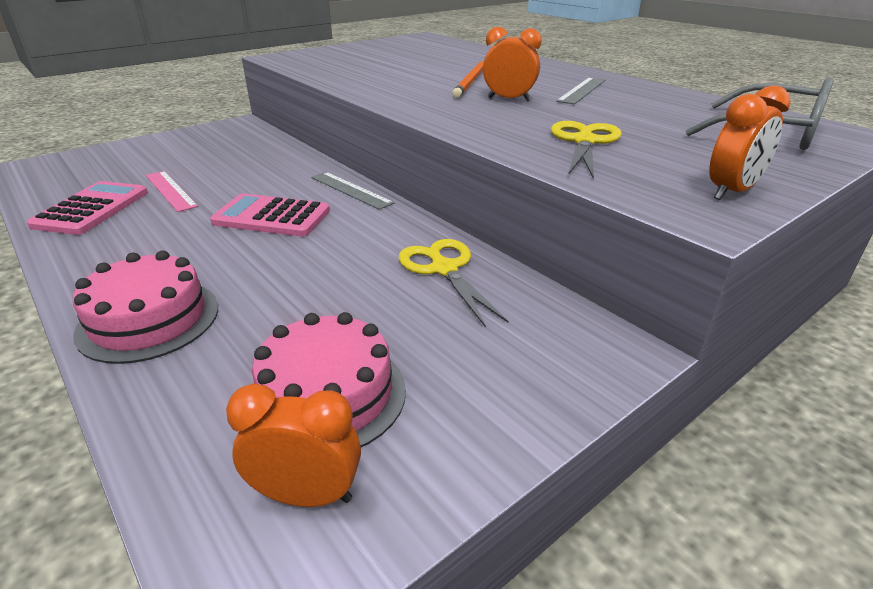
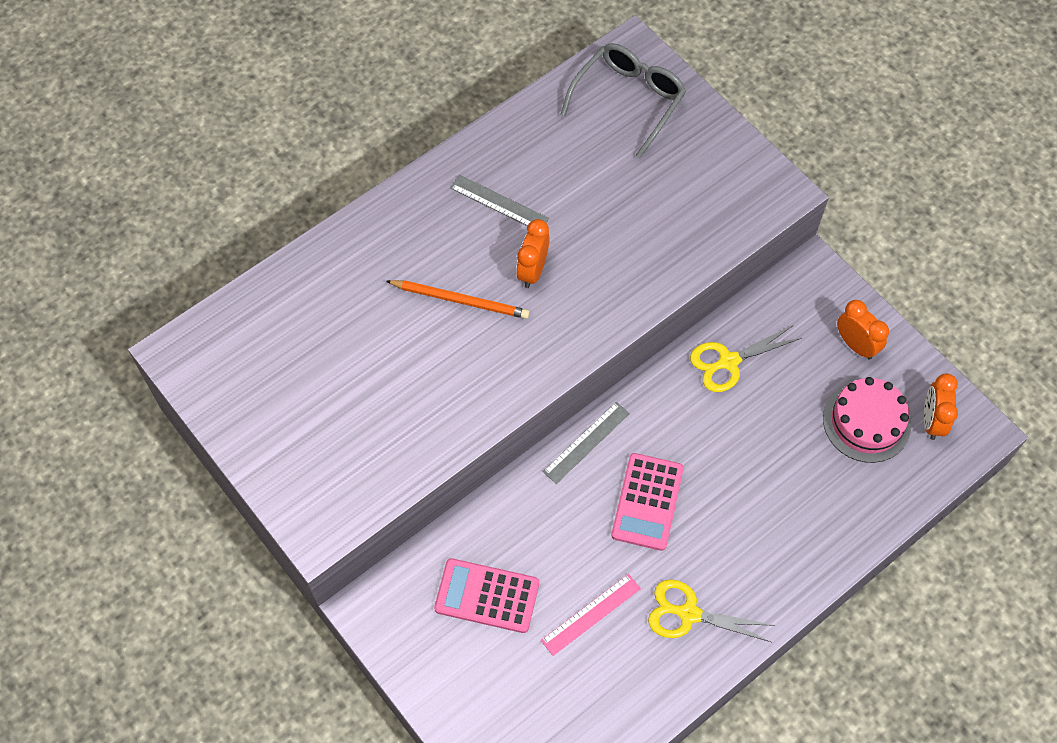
camera: 90 degrees left, 30 degrees up
pink calculator [27,181,148,235] -> pink calculator moved to [434,558,539,633]
pink cake [73,251,218,364] -> none
yellow scissors [551,121,622,179] -> yellow scissors moved to [648,579,775,642]
orange clock [709,85,791,200] -> orange clock moved to [837,300,889,360]

